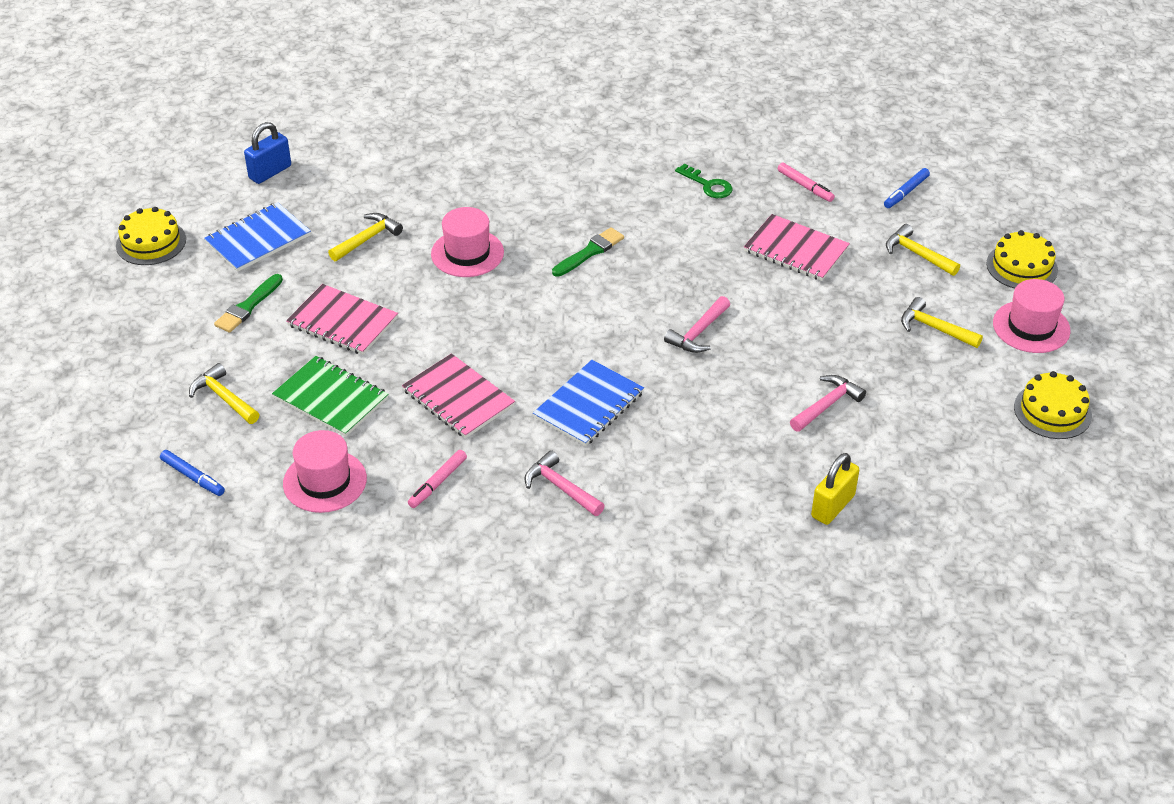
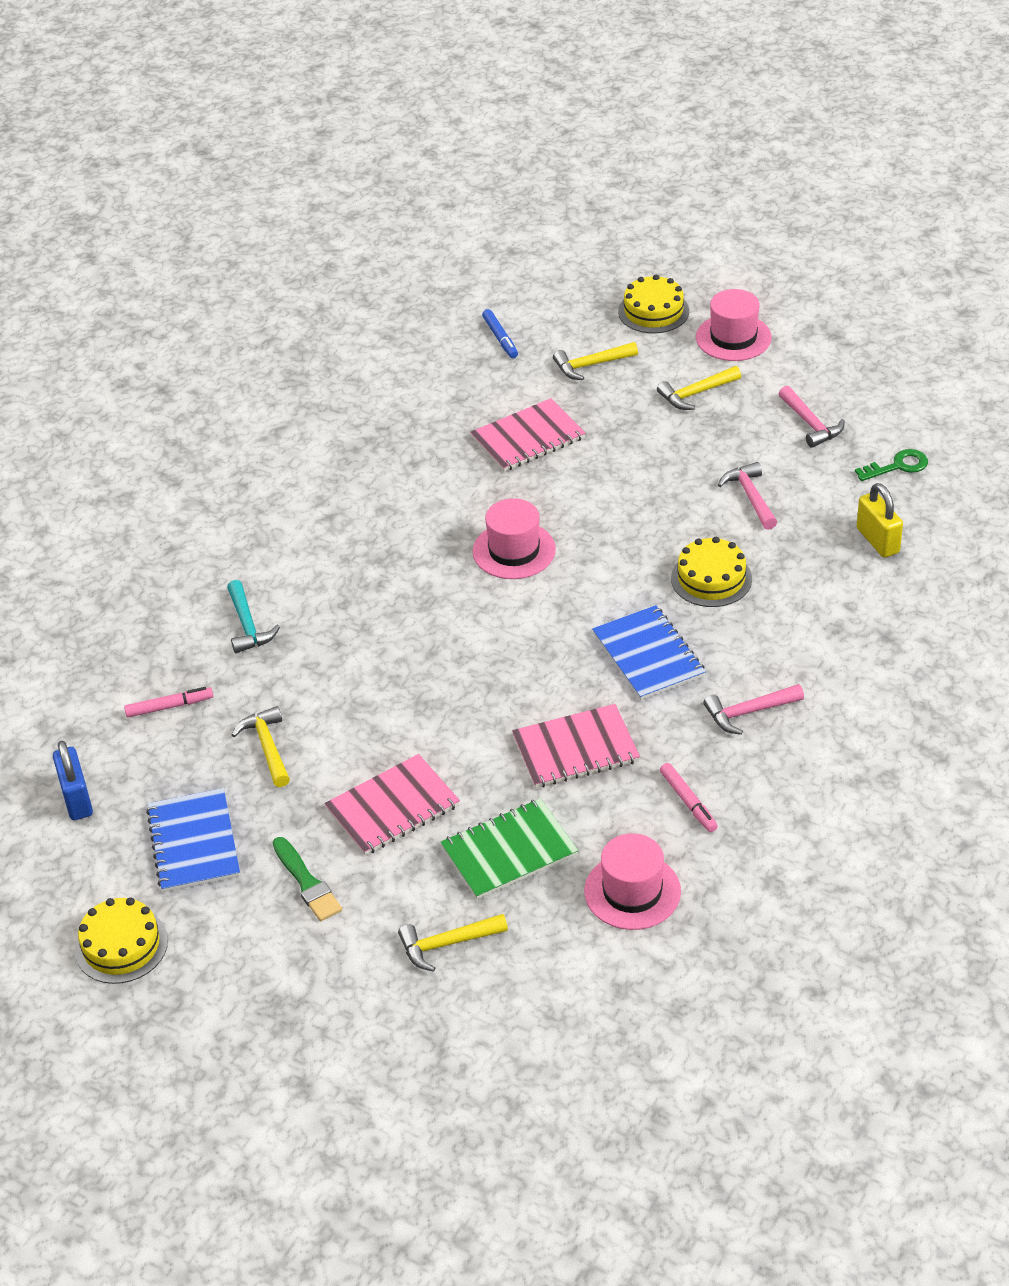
camera: 60 degrees left, 0 degrees up
blue marker [160,450,225,496] -> none
pink hat [431,207,504,277] -> pink hat moved to [473,498,556,579]
green brush [552,227,624,277] -> none
pink hammer [664,296,730,353] -> pink hammer moved to [779,386,845,448]
green key [675,164,733,198] -> green key moved to [855,449,928,481]
pink marker [778,163,835,202] -> pink marker moved to [124,687,213,718]
yellow cake [1014,371,1092,439] -> yellow cake moved to [671,537,752,607]
none -> turquoise hammer [227,580,280,653]

